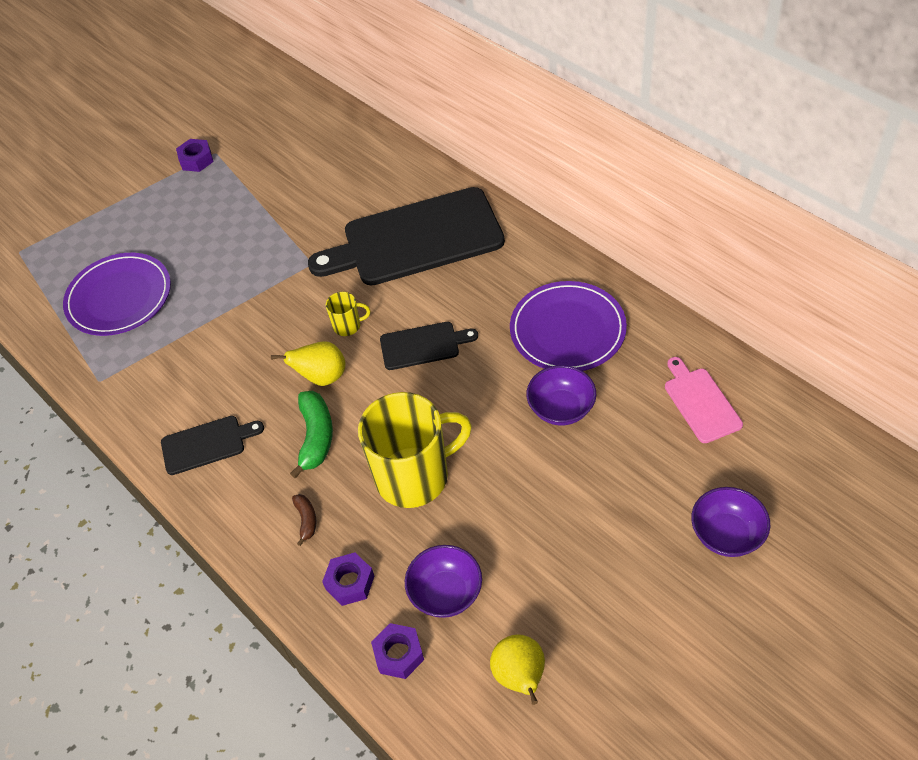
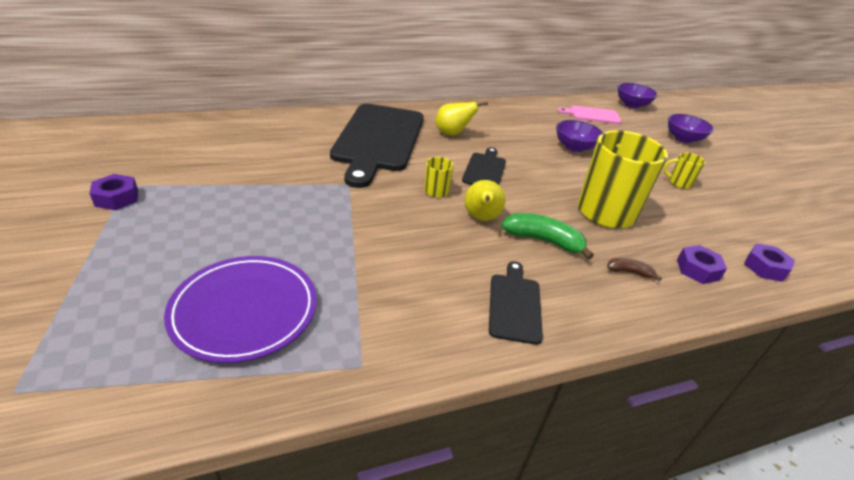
camera: 75 degrees left, 15 degrees down
purple bowl [405,545,482,618] -> purple bowl moved to [618,83,658,109]
yellow pear [490,634,545,705] -> yellow pear moved to [435,102,488,135]
purple plate [510,281,627,371] -> none
none -> yellow mug [664,153,705,189]

